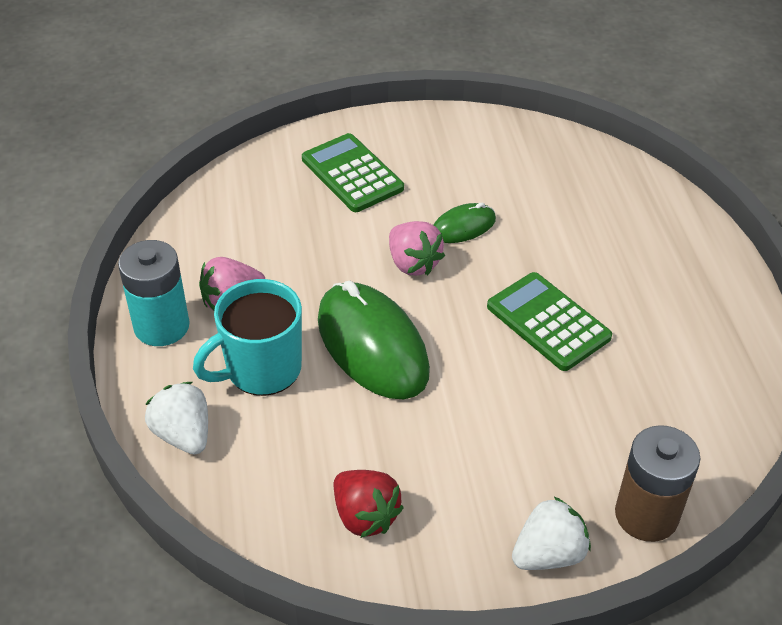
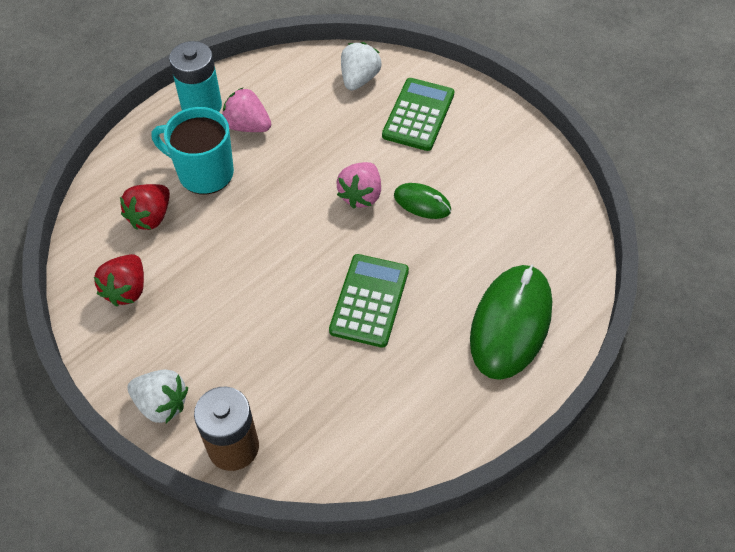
camera: 55 degrees right, 10 degrees up
white strawberry [145,382,208,455] -> white strawberry moved to [341,42,381,91]
green mouse [318,281,430,399] -> green mouse moved to [470,265,552,380]
none -> red strawberry [120,184,170,230]

